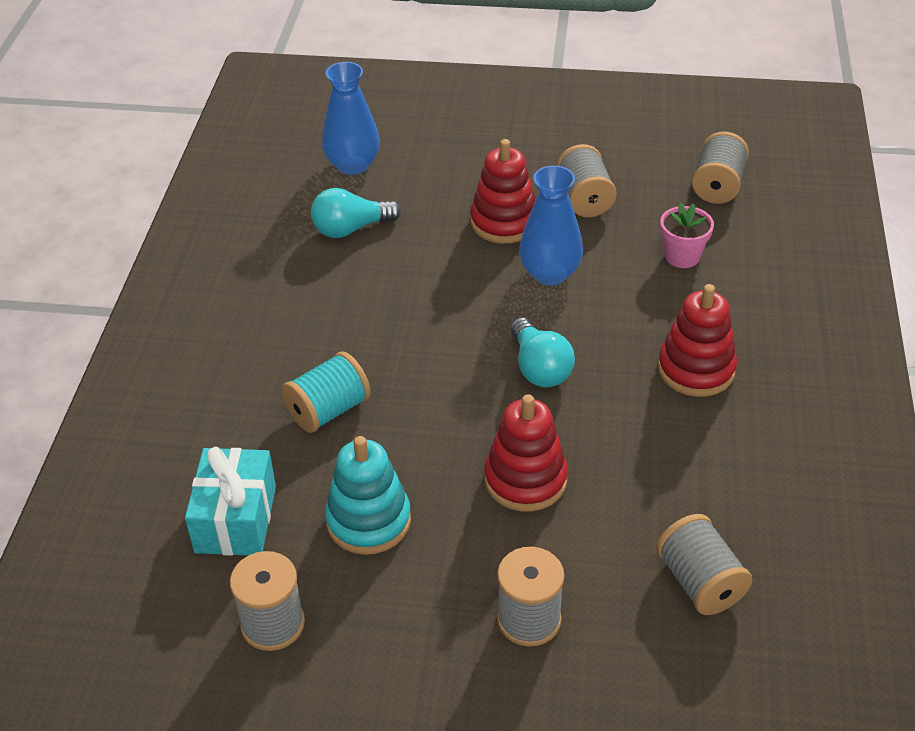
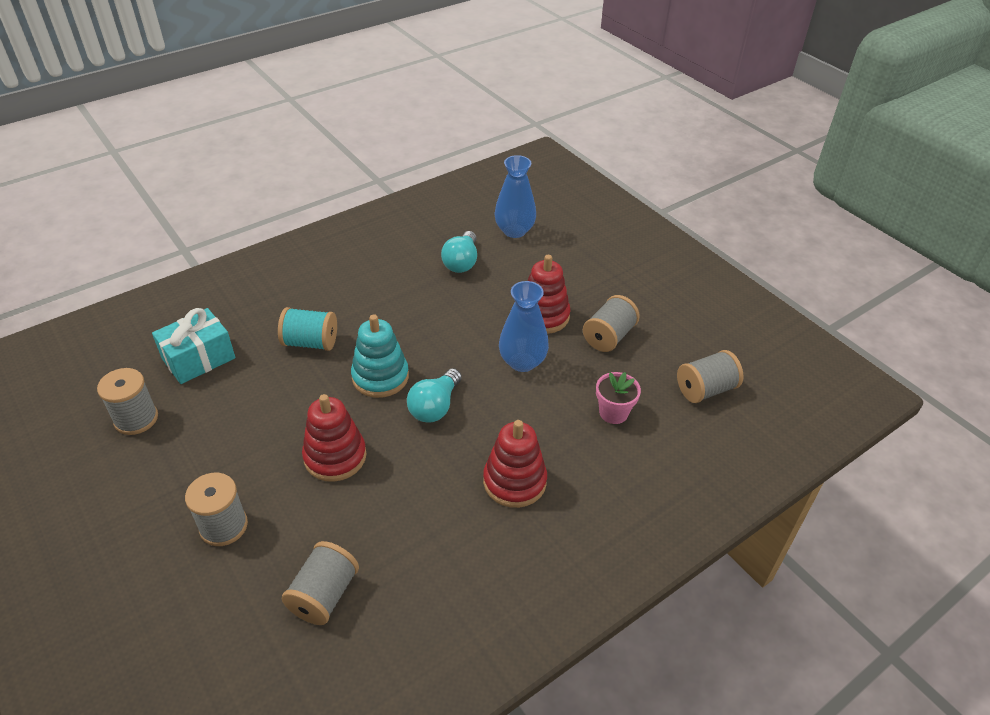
camera: 45 degrees right, 0 degrees up
turquoise light bulb [311,188,401,238] -> turquoise light bulb turned 105 degrees counterclockwise [441,231,477,273]
turquoise stacking toy [325,436,411,555] -> turquoise stacking toy moved to [351,314,409,398]

